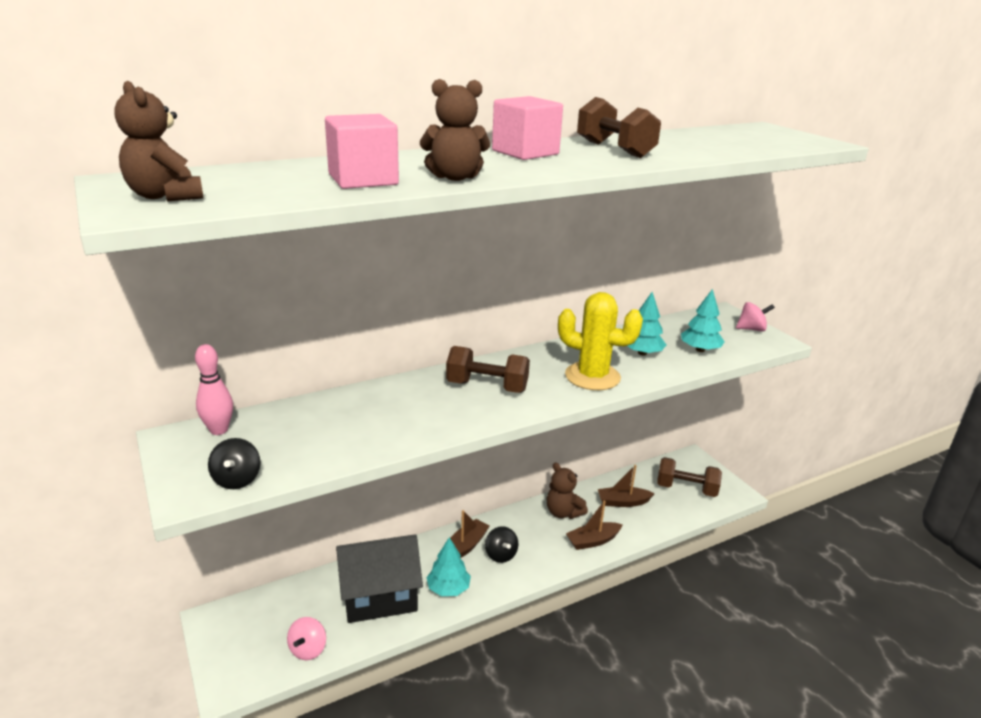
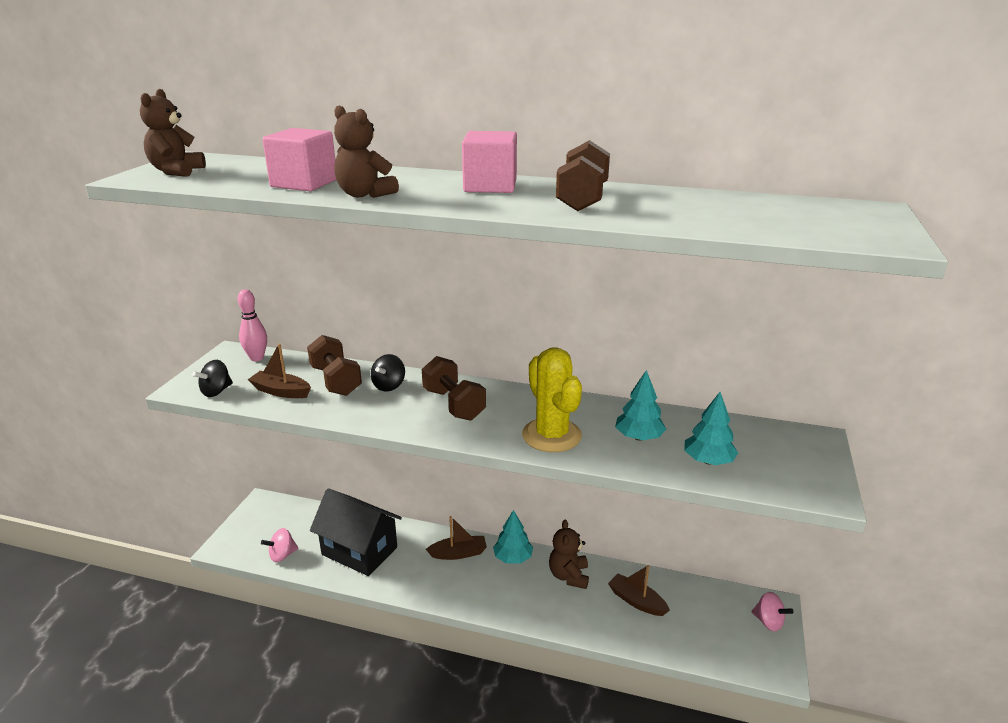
camera: 45 degrees right, 0 degrees up
turquoise tree [426,537,471,596] -> turquoise tree moved to [493,510,533,564]
black spinning top [485,526,518,563] -> black spinning top moved to [371,354,405,392]
brown boat [566,500,623,550] -> brown boat moved to [248,343,311,398]
brown dumbbell [657,457,722,497] -> brown dumbbell moved to [307,335,362,396]
pink spinning top [736,302,775,332] -> pink spinning top moved to [751,592,794,632]

